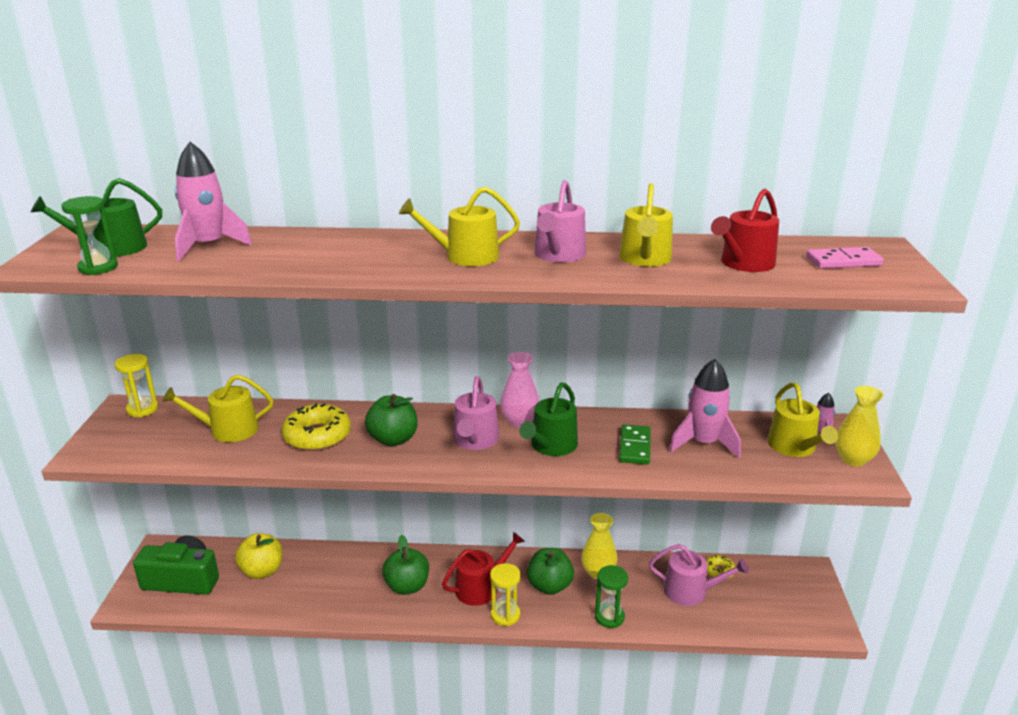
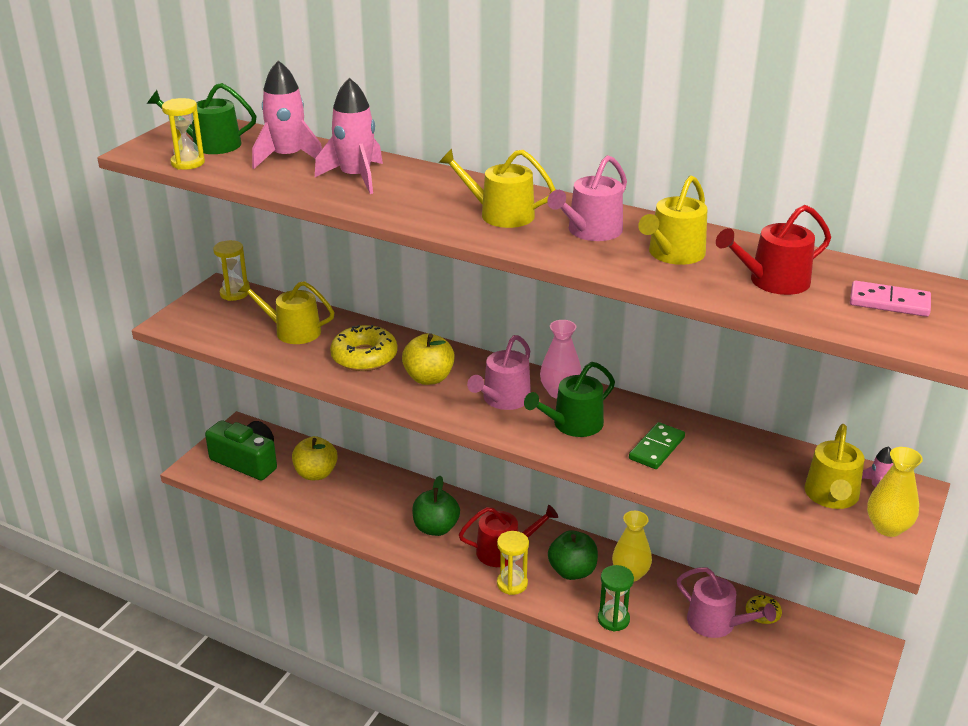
camera: 25 degrees right, 5 degrees up
green hourglass [61,196,118,275] -> yellow hourglass [162,98,205,170]
green apple [365,394,418,446] -> yellow apple [402,333,455,385]
pink rocket [669,359,741,458] -> pink rocket moved to [315,78,383,194]

